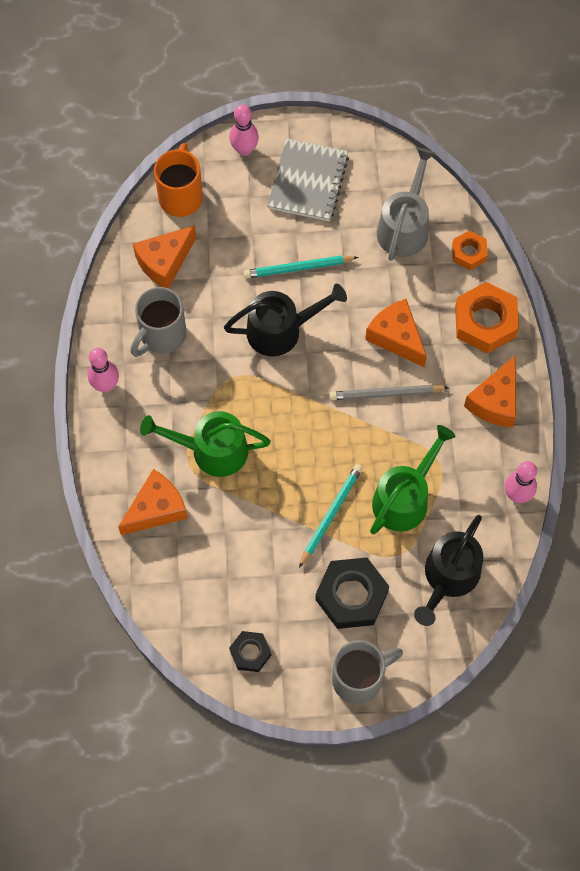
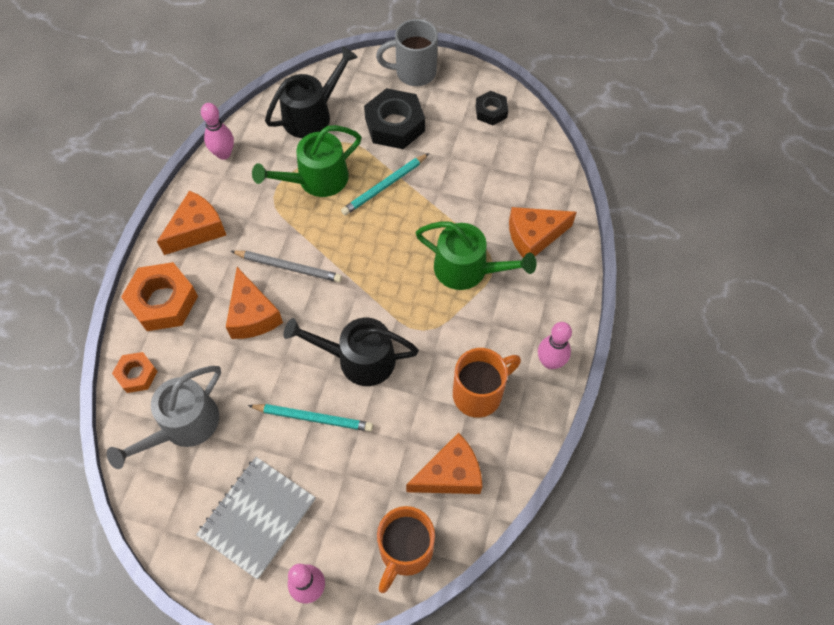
camera: 160 degrees left, 5 degrees down
grey mug [130,287,187,357] -> orange mug [453,348,521,418]

